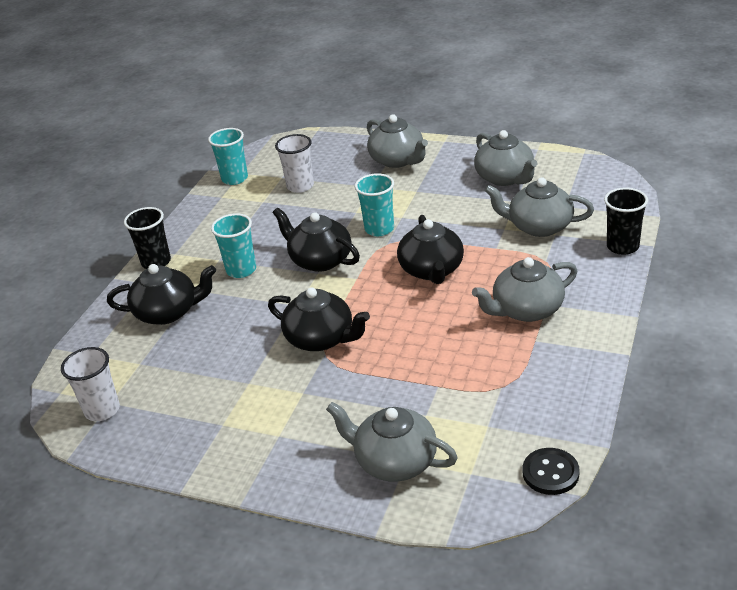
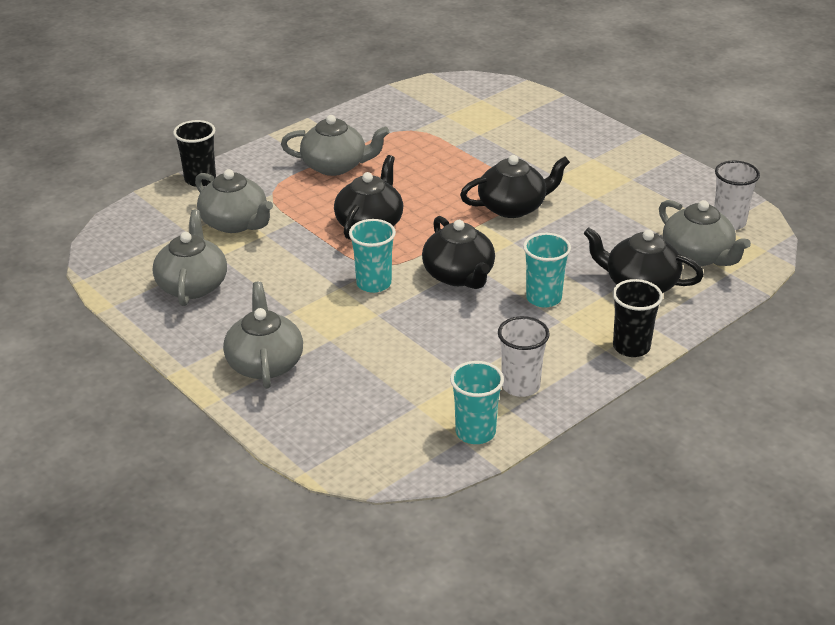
camera: 155 degrees left, 0 degrees up
black teapot [268,287,370,351] -> black teapot turned 105 degrees clockwise [460,155,570,218]
white cup [275,134,314,193] -> white cup moved to [498,316,550,397]
grey teapot [326,402,458,482] -> grey teapot moved to [659,200,751,266]
black button [523,448,580,495] -> none

